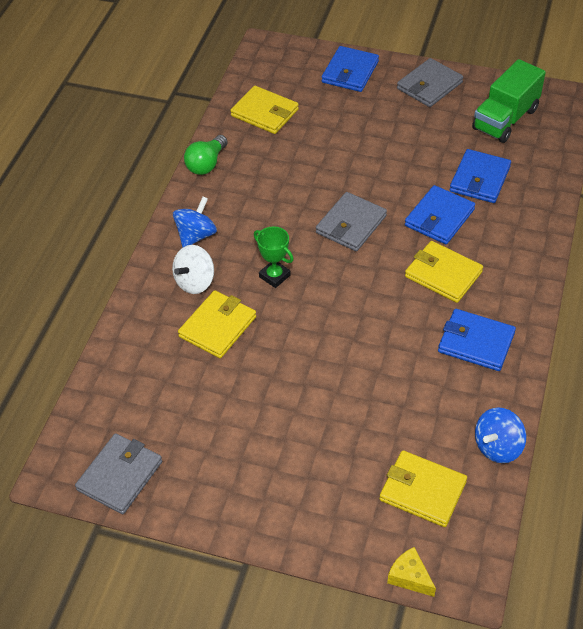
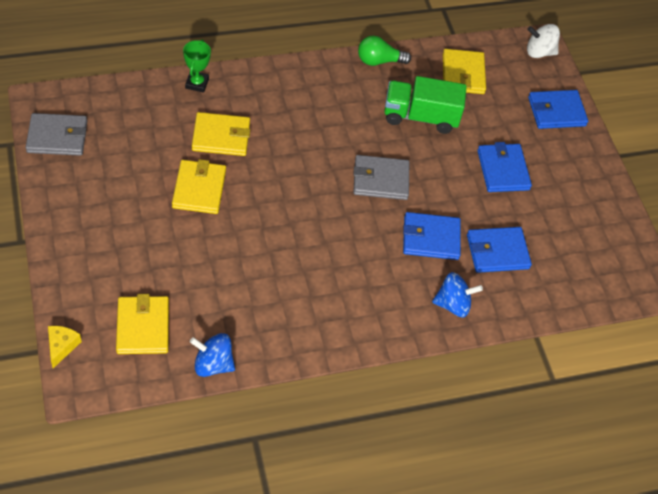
camera: 50 degrees right, 5 degrees up
white spinning top [172,245,214,294] -> white spinning top moved to [527,24,560,58]
blue spinning top [173,197,217,247] -> blue spinning top moved to [432,272,483,318]
green trophy [254,227,294,288] -> green trophy moved to [183,40,211,93]
grey wallet [397,58,463,107] -> none
yellow wallet [405,241,483,303] -> yellow wallet moved to [172,159,226,214]
blue wallet [438,309,516,371] -> blue wallet moved to [477,142,532,192]
green truck [472,59,546,143] -> green truck moved to [384,76,467,134]

